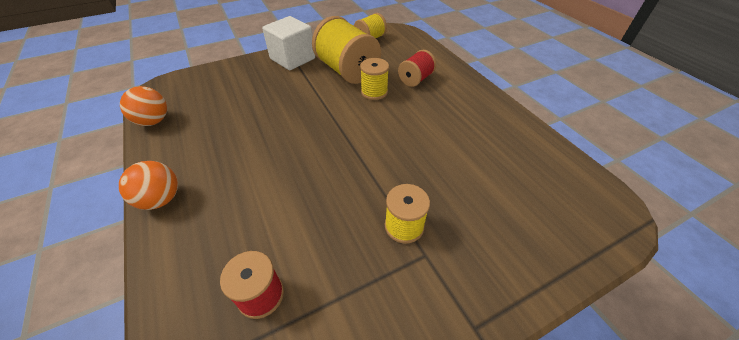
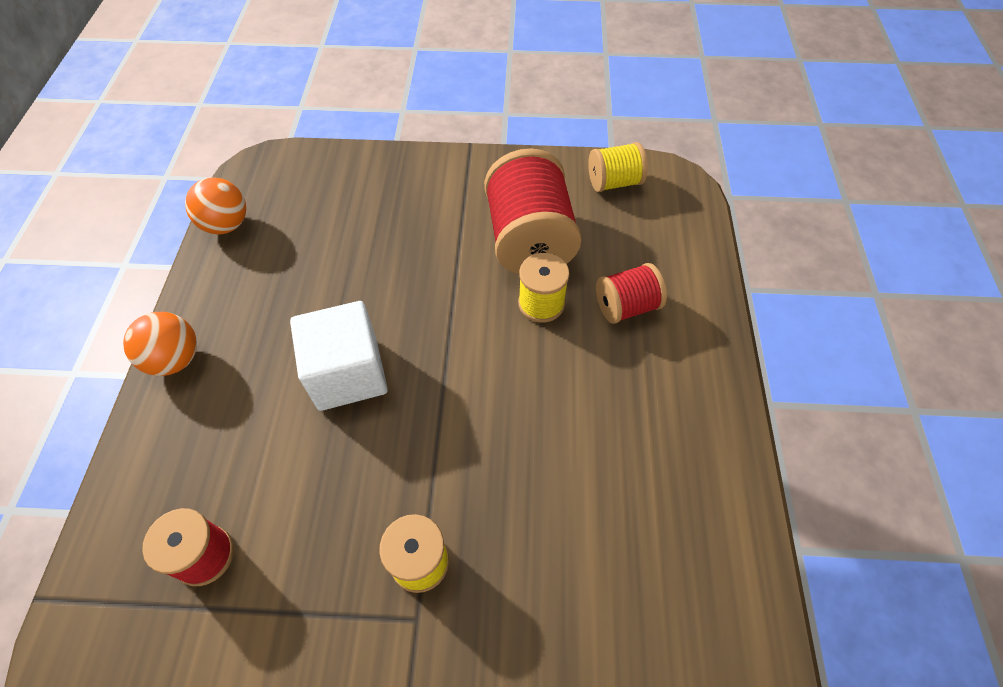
camera: 30 degrees right, 10 degrees up
white cube [262,16,315,70] -> white cube moved to [290,301,388,411]
yellow spool [312,16,381,84] -> red spool [484,148,582,274]

